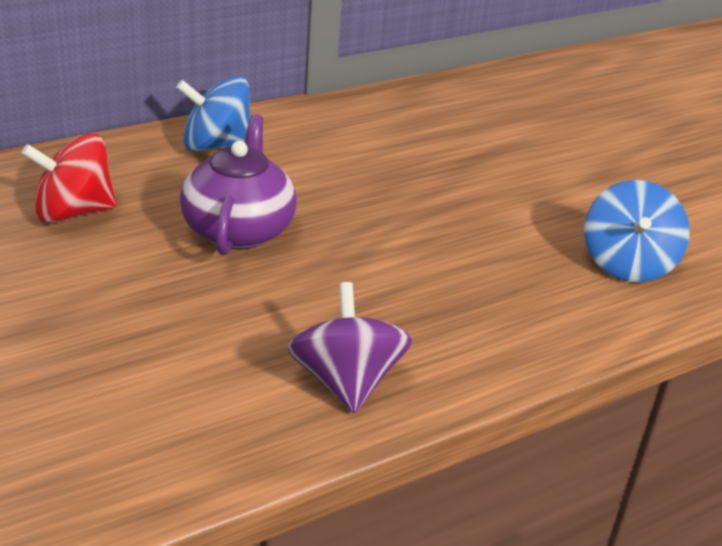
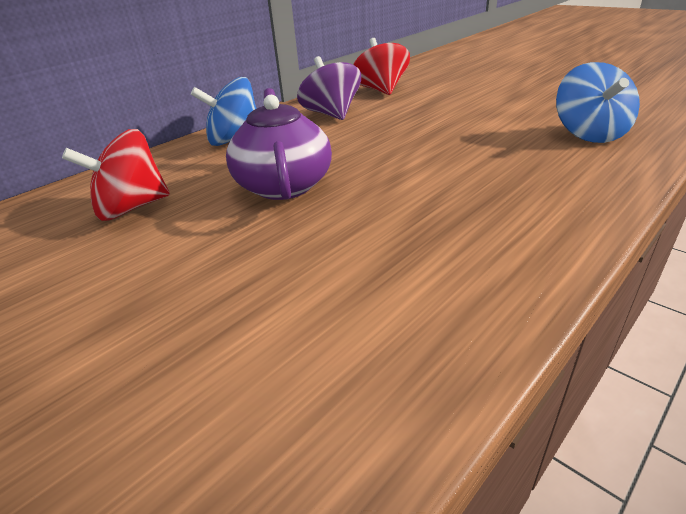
camera: 10 degrees left, 0 degrees up
purple spinning top [288,282,412,413] -> purple spinning top moved to [297,56,361,120]
none -> red spinning top [353,38,410,95]

